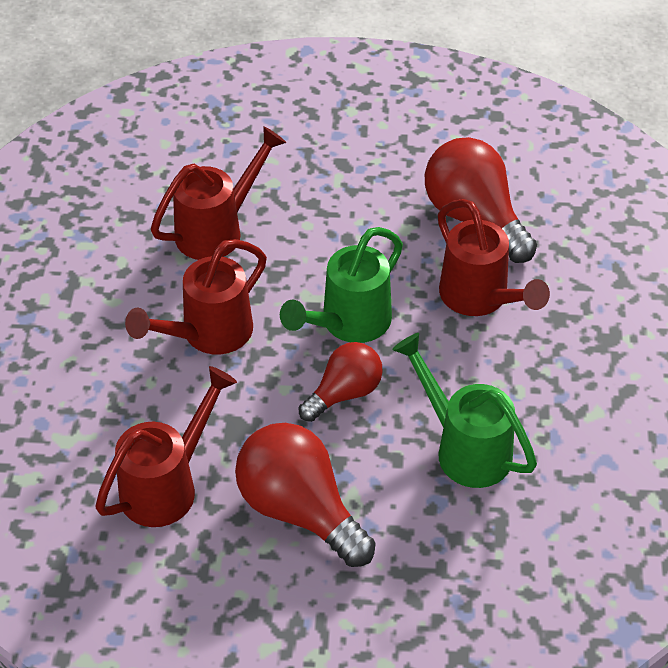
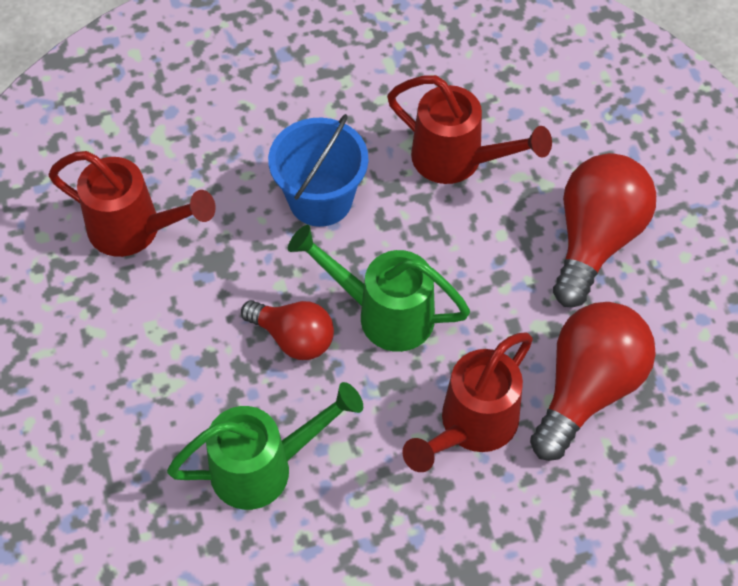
camera: 70 degrees right, 10 degrees up
red watering can [125,239,267,354] -> blue bucket [268,114,368,227]
red light bulb [235,423,376,567] -> red light bulb moved to [553,153,656,307]
green watering can [392,333,537,488] -> green watering can turned 45 degrees clockwise [167,382,363,510]

